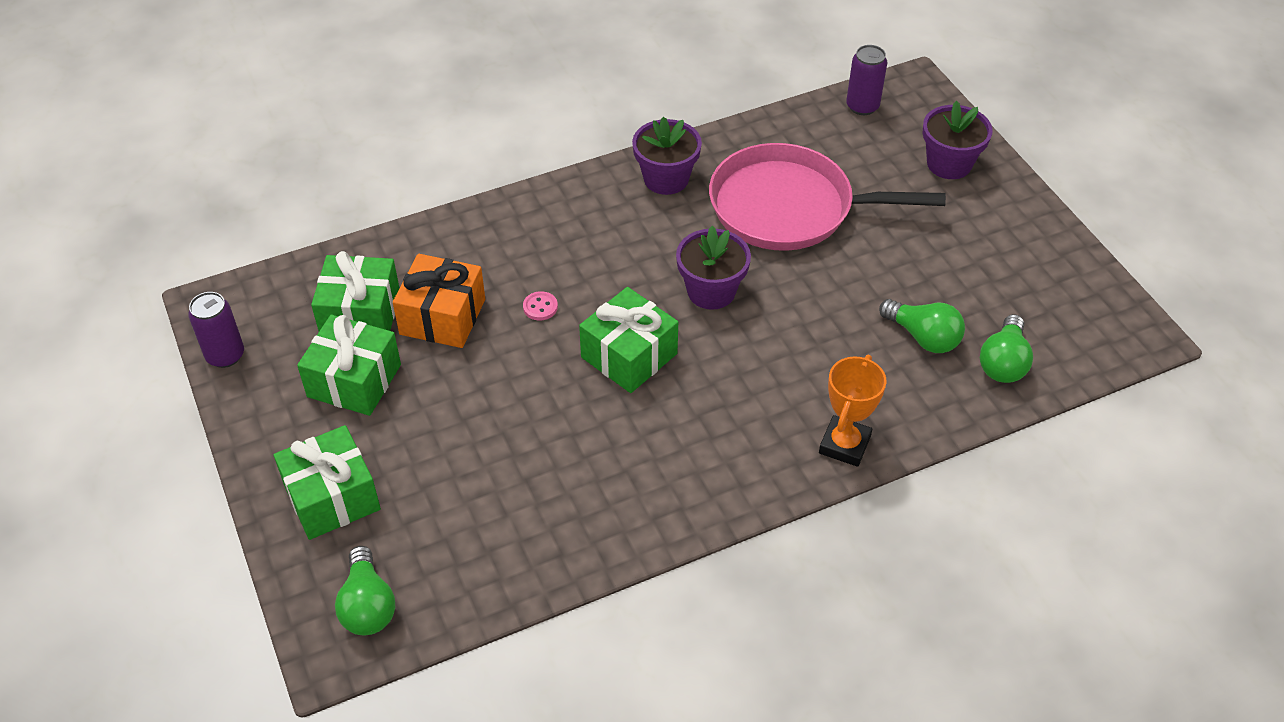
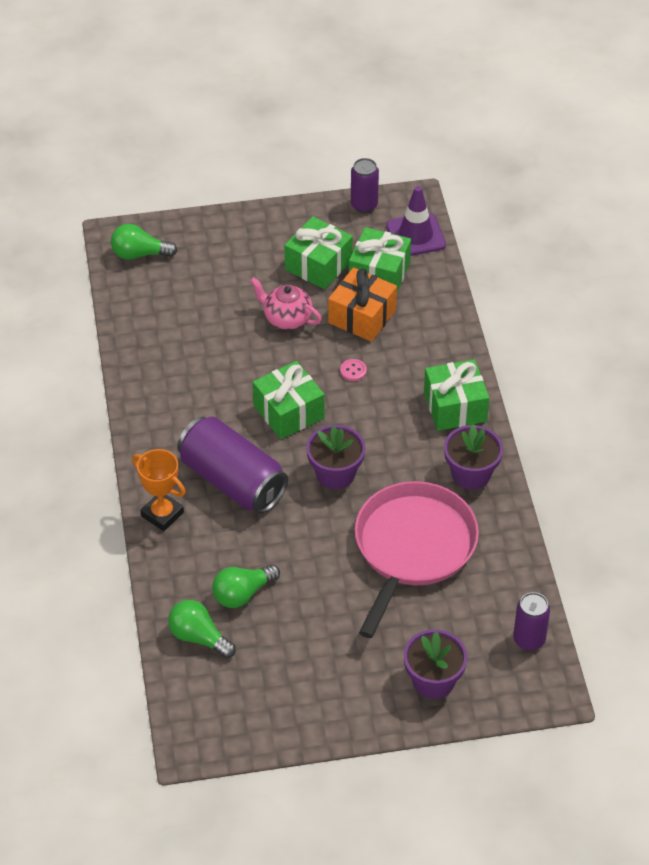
camera: 105 degrees right, 0 degrees up
green gift [274,425,381,540] -> green gift moved to [424,359,489,431]
none -> purple can [177,417,288,513]
none -> pink teapot [250,277,322,330]
none -> purple traffic cone [386,186,446,256]

